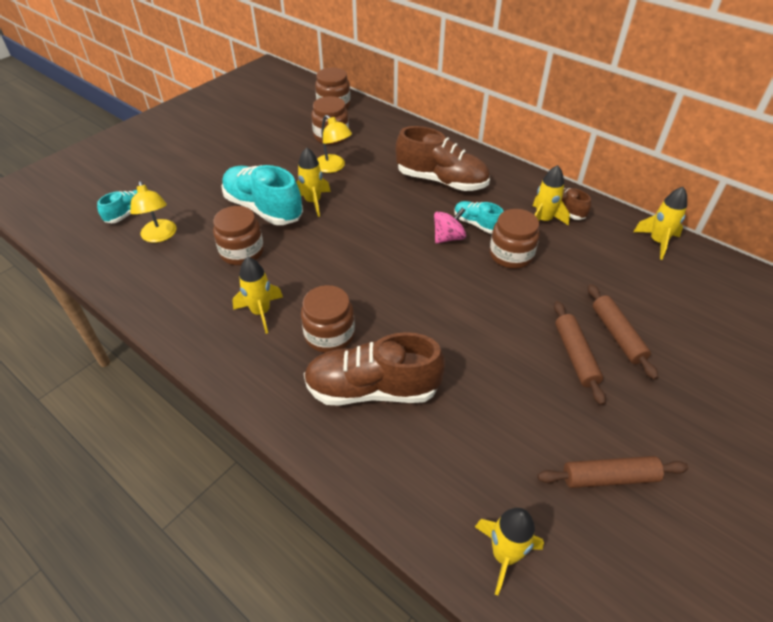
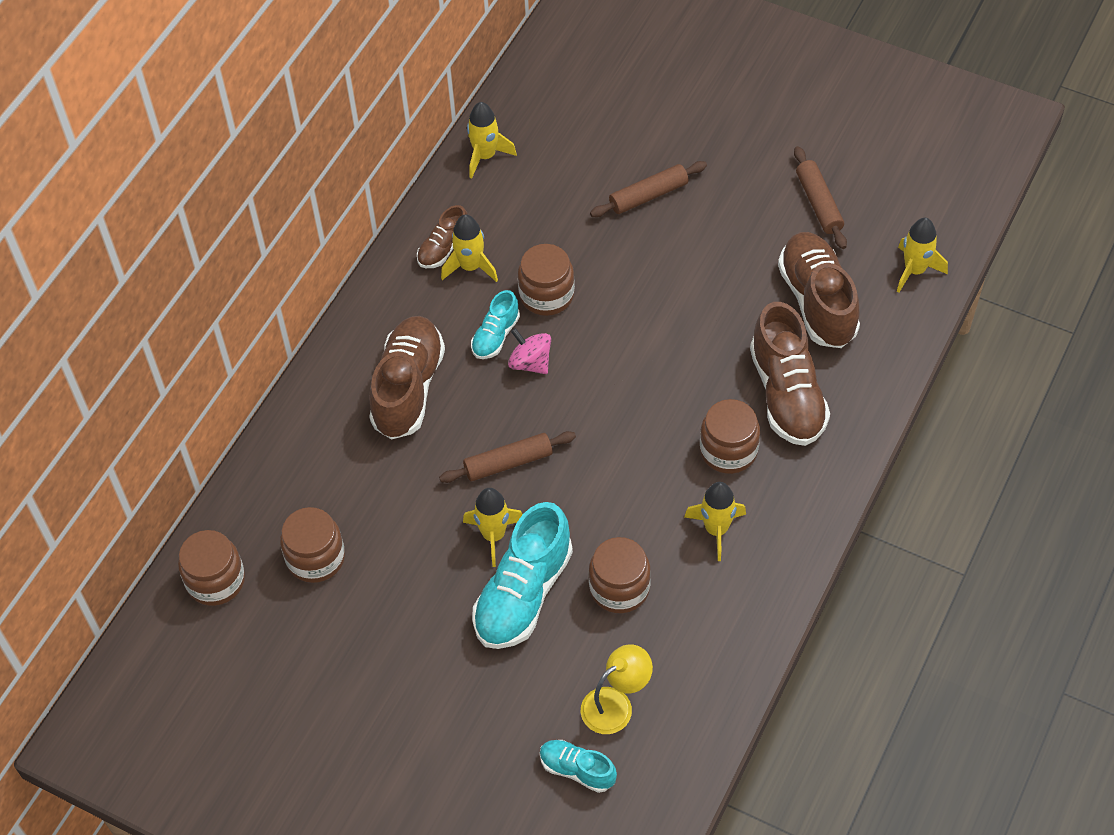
camera: 100 degrees left, 10 degrees up
yellow lamp [317,115,352,173] -> none
brown rolling pin [554,301,606,405] -> brown rolling pin moved to [439,431,576,483]
none -> brown shoe [778,232,860,348]

